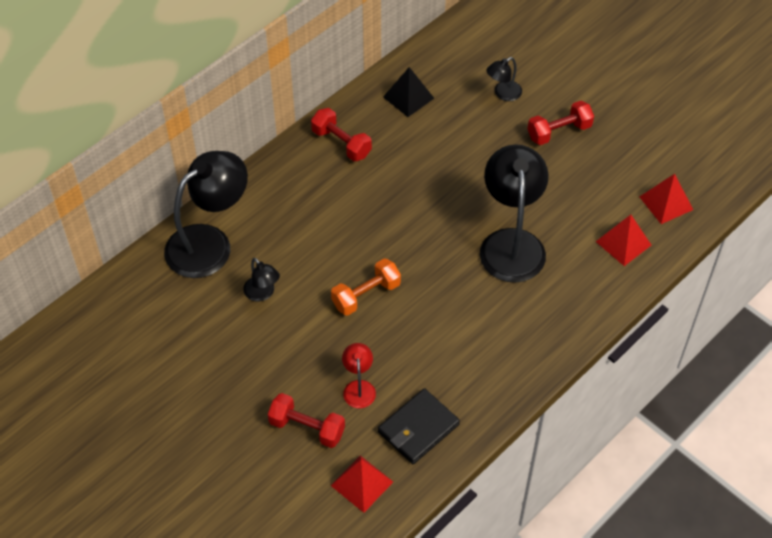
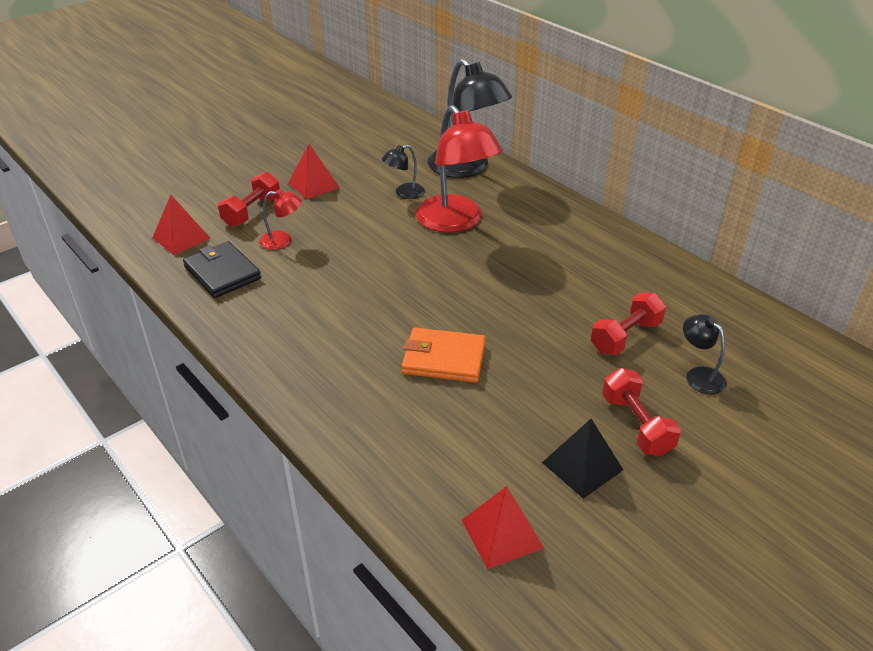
camera: 95 degrees right, 15 degrees down
red dumbbell [311,108,372,161] -> red dumbbell moved to [591,293,666,355]
orange dumbbell [331,259,401,316] -> none
black pyramid [383,67,434,117] -> black pyramid moved to [542,419,623,499]
black lamp [480,144,549,283] -> orange wallet [402,328,486,383]
red pyramid [596,215,651,266] -> red pyramid moved to [288,144,340,199]
none -> red lamp [416,105,503,233]

